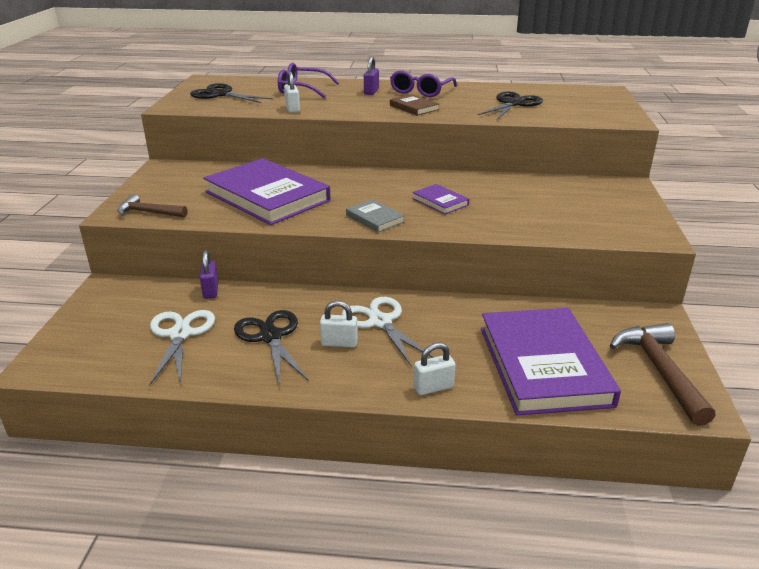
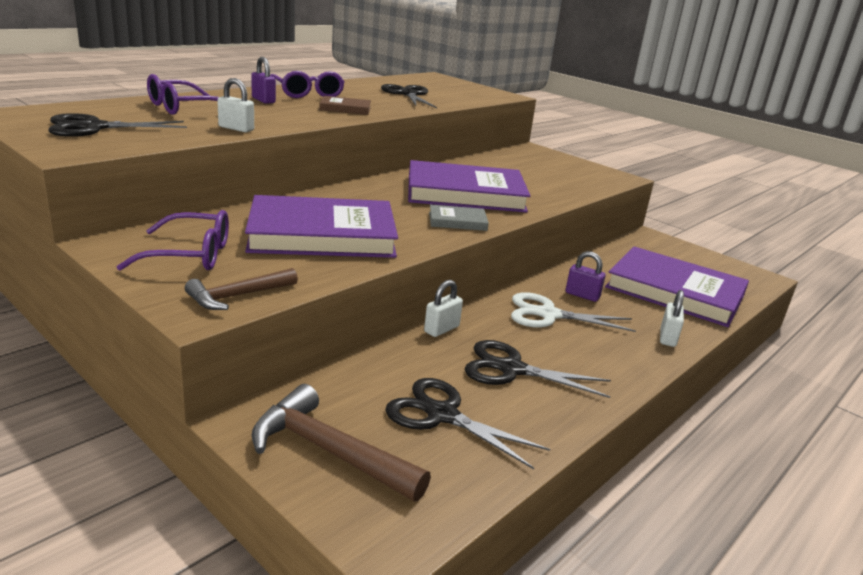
camera: 55 degrees left, 5 degrees down
white scissors [149,310,215,386] -> black scissors [385,378,550,469]
purple padlock [200,250,218,299] -> purple padlock moved to [566,251,605,302]
white padlock [320,301,358,347] -> white padlock moved to [424,280,463,337]
purple book [412,184,469,215] -> purple book [408,160,530,213], size x2.28
brown hammer [610,323,715,426] -> brown hammer moved to [252,384,431,502]
none -> purple glasses [116,210,229,270]

